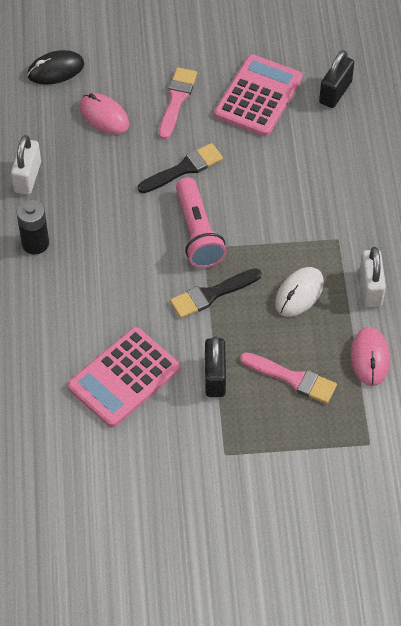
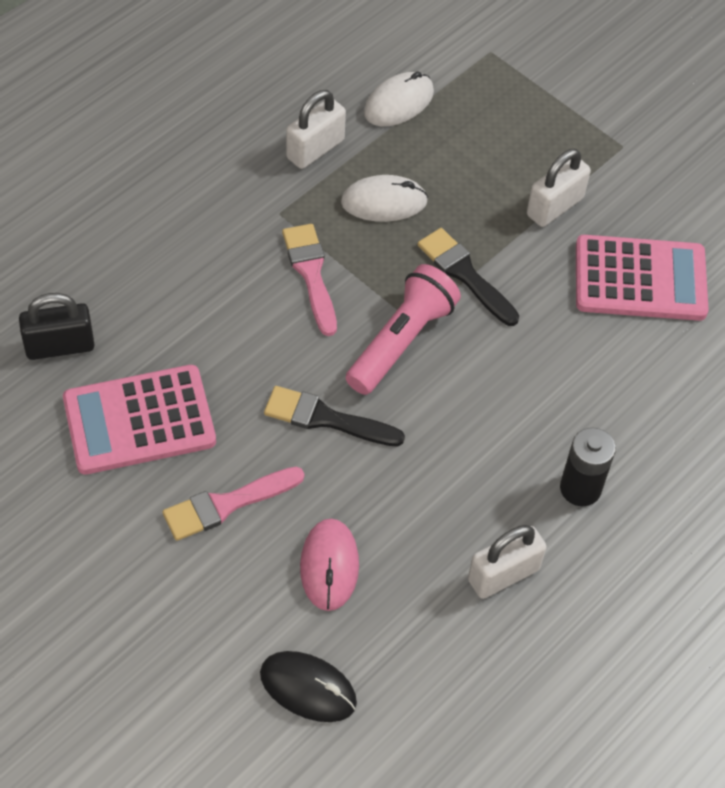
camera: 135 degrees left, 0 degrees up
black brush [170,268,261,318] -> black brush turned 150 degrees counterclockwise [417,228,519,326]
black padlock [205,336,226,397] -> white padlock [527,149,591,227]
pink brush [240,352,337,404] -> pink brush moved to [282,224,337,336]
pink mouse [351,327,390,386] -> white mouse [364,71,434,126]

